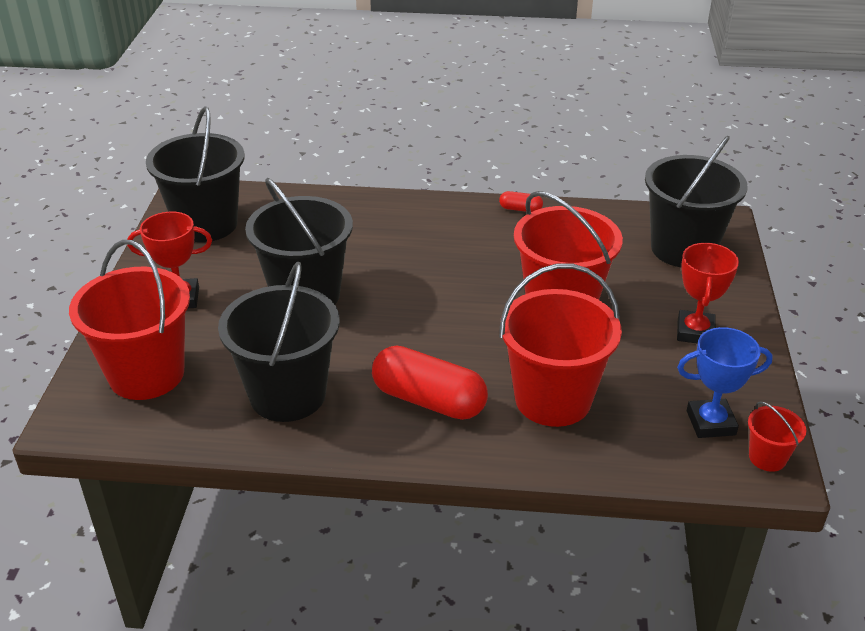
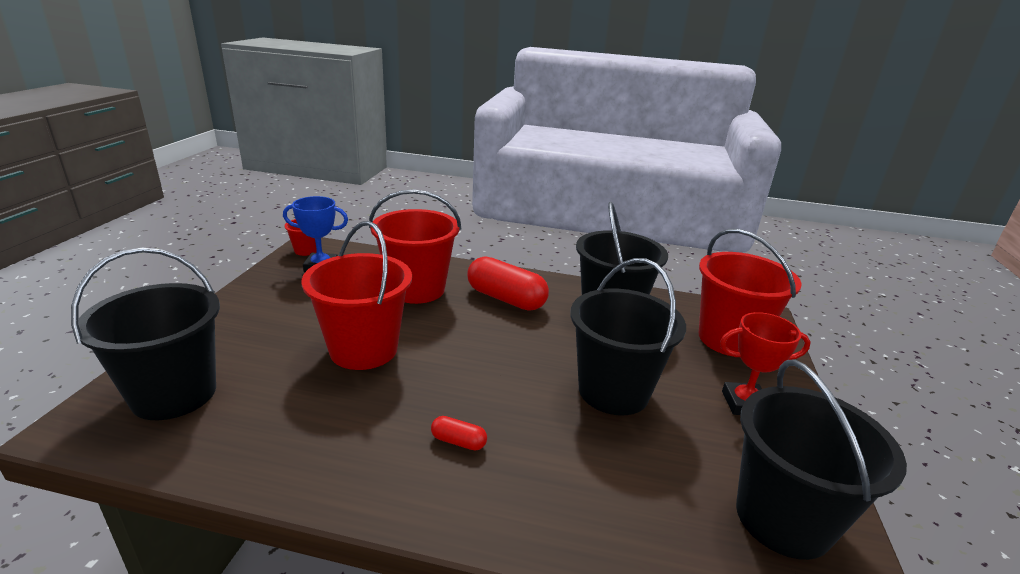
camera: 175 degrees left, 10 degrees down
red capsule [499,191,543,212] -> red capsule moved to [431,416,487,451]
red trophy [677,243,739,344] -> none

